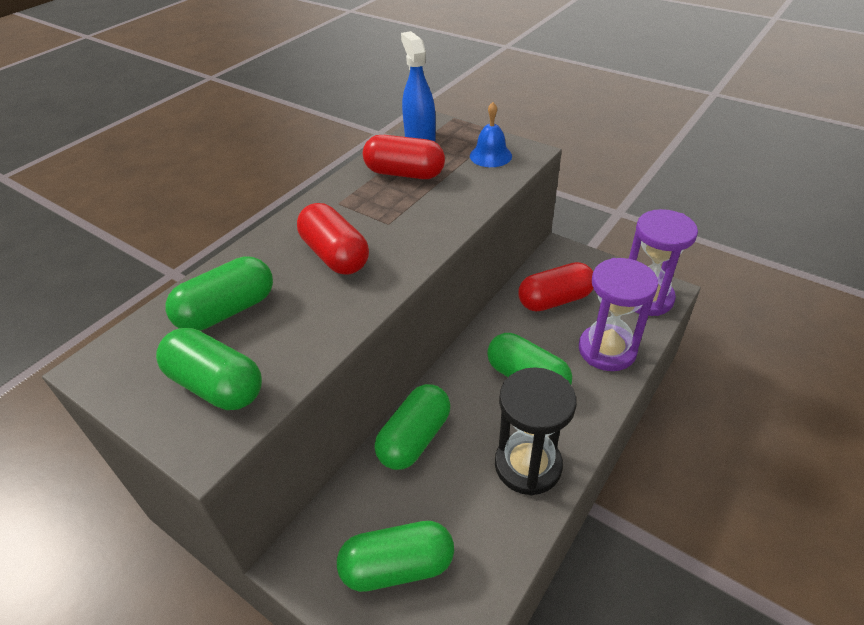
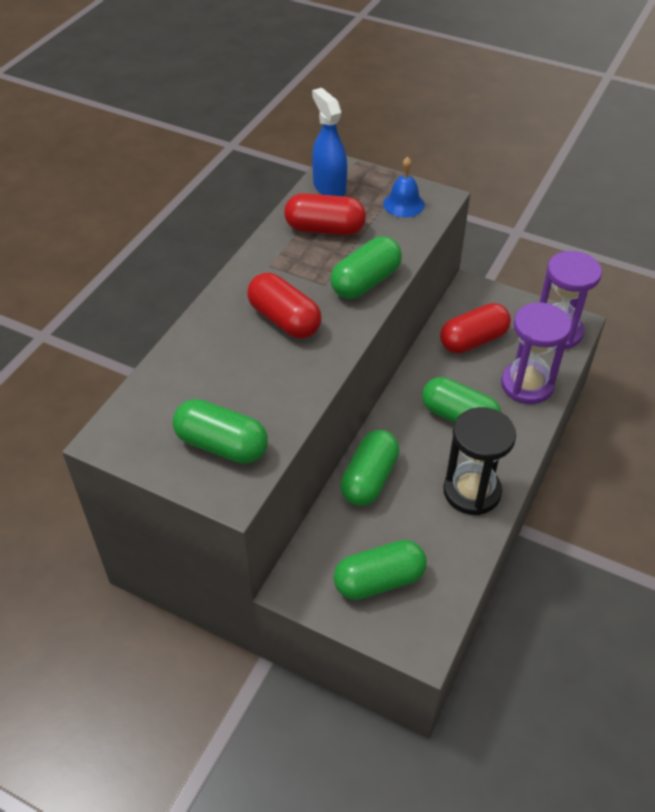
camera: 10 degrees left, 5 degrees up
green capsule [166,256,273,331] -> green capsule moved to [331,236,402,299]

